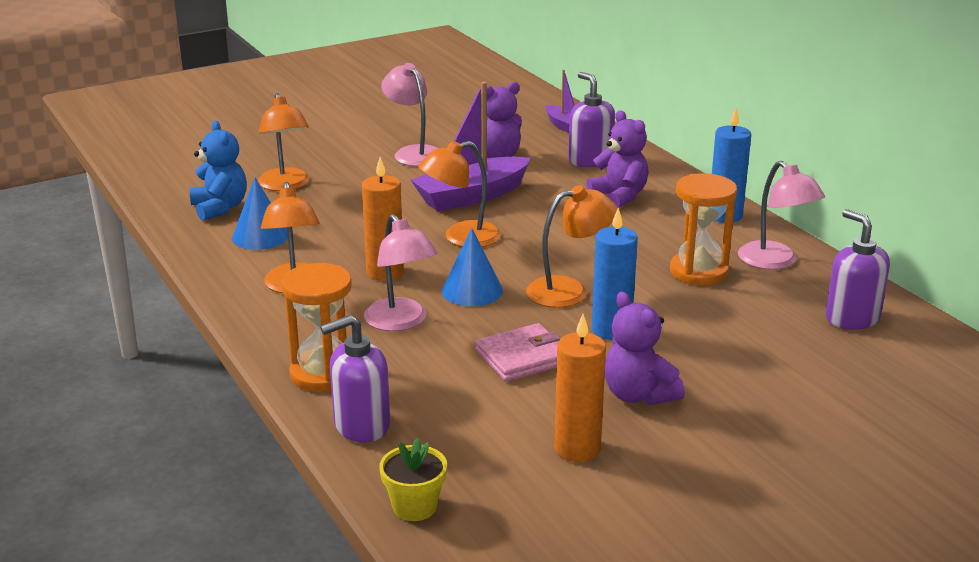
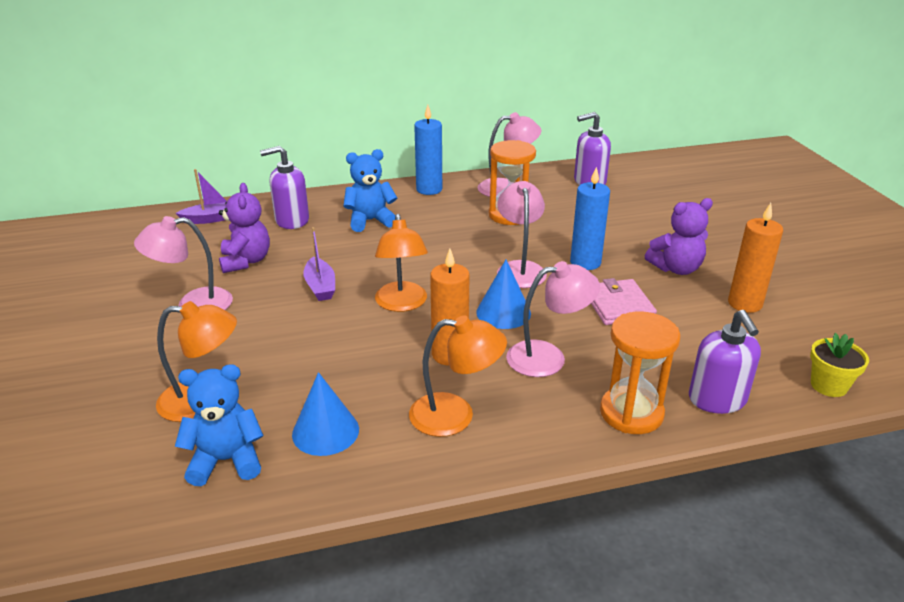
camera: 75 degrees left, 5 degrees up
purple boat [411,82,531,211] -> purple boat [303,227,335,301], size x0.55
orange lamp [526,185,617,308] -> pink lamp [497,181,547,288]
purple teddy bear [586,110,649,208] -> blue teddy bear [343,149,397,232]

